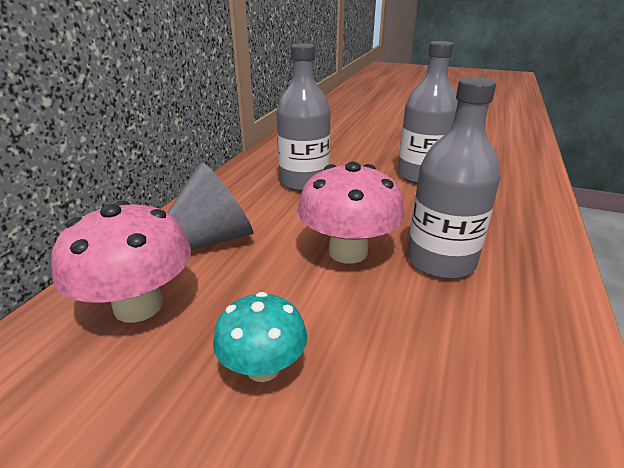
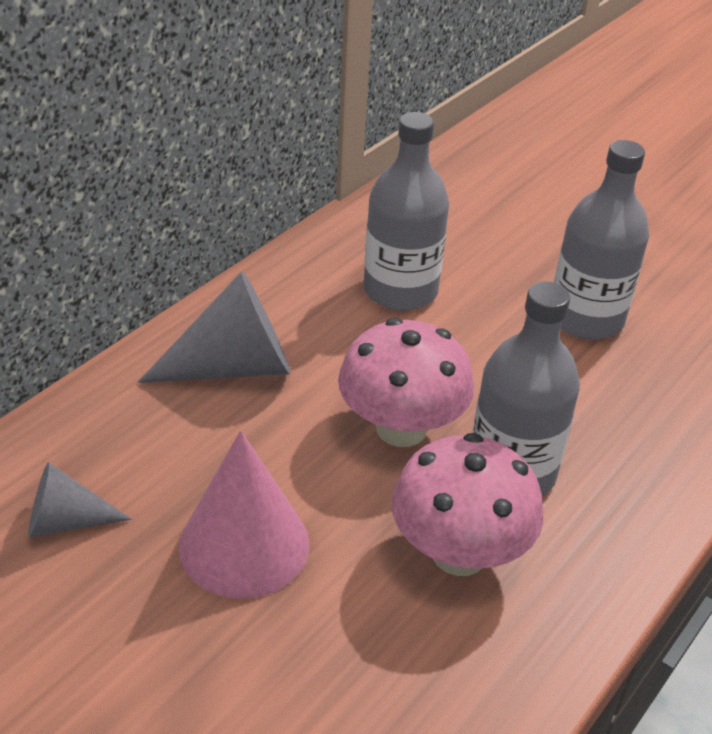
camera: 15 degrees right, 10 degrees up
pink mushroom [51,201,191,323] -> pink mushroom moved to [391,433,544,576]
turquoise mushroom [213,292,307,382] -> pink cone [179,430,309,599]
none -> grey cone [28,462,132,537]

